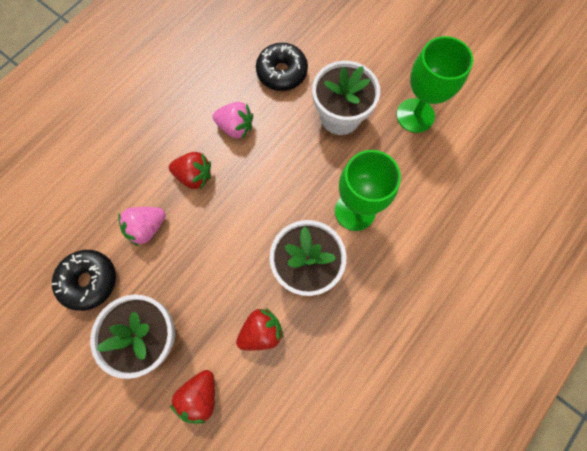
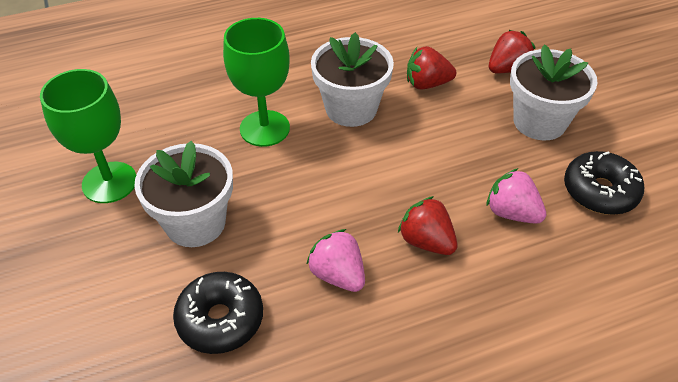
camera: 150 degrees left, 25 degrees down
pink strawberry [118,207,166,246] -> pink strawberry turned 135 degrees counterclockwise [486,168,546,224]

